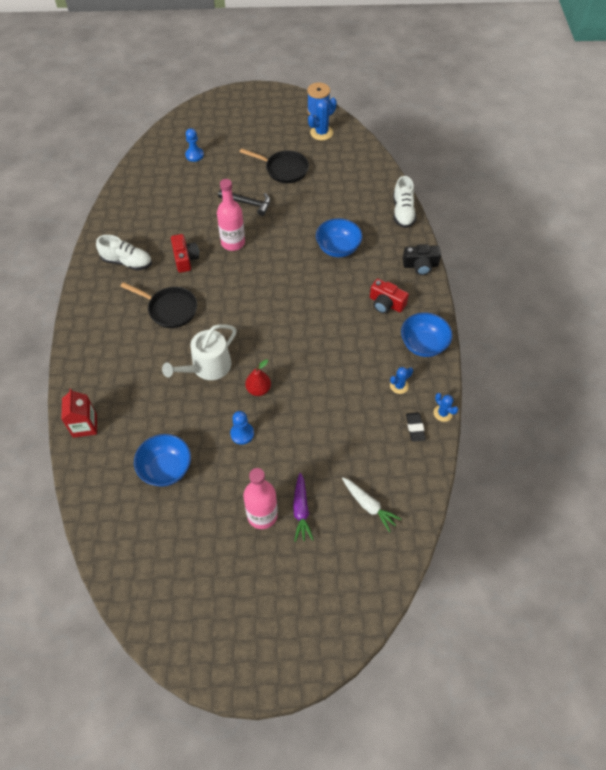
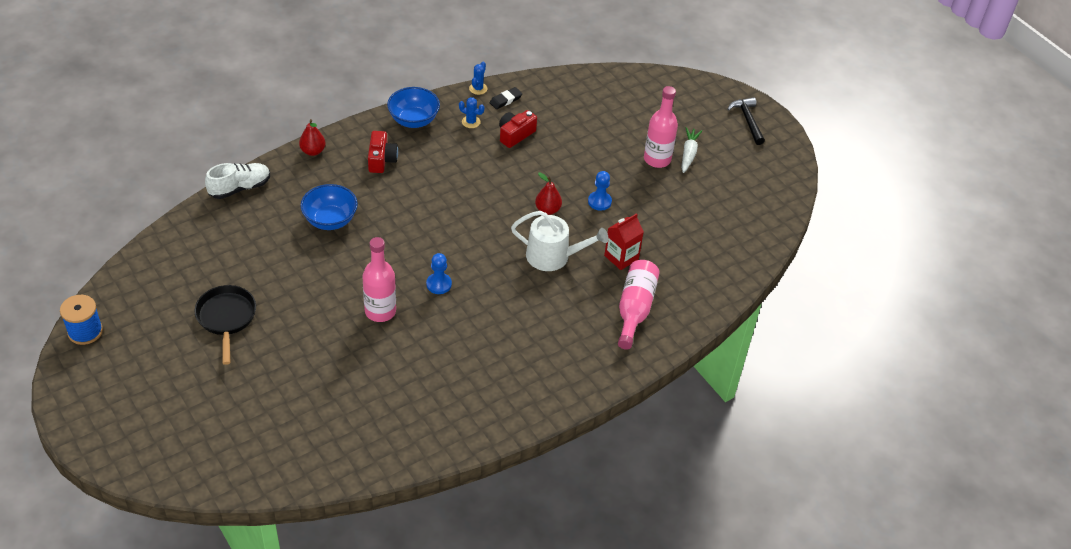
camera: 125 degrees left, 10 degrees down
red carton [61,389,97,438] -> red carton moved to [604,213,644,270]
white shoe [96,235,152,271] -> none
black pan [120,282,197,328] -> none
blue bowl [134,434,191,487] -> none
red camera [171,234,199,273] -> red camera moved to [499,110,537,148]
blue pawn [185,128,204,162] -> blue pawn moved to [426,253,452,294]
black hammer [218,189,270,216] -> black hammer moved to [727,97,765,145]
purple carrot [293,473,314,542] -> none
blue cactus [308,98,337,140] -> none
white carrot [342,478,402,532] -> white carrot moved to [681,127,702,173]
black camera [403,244,441,275] -> red pear [299,119,326,156]
none -> pink bottle [618,260,660,350]

